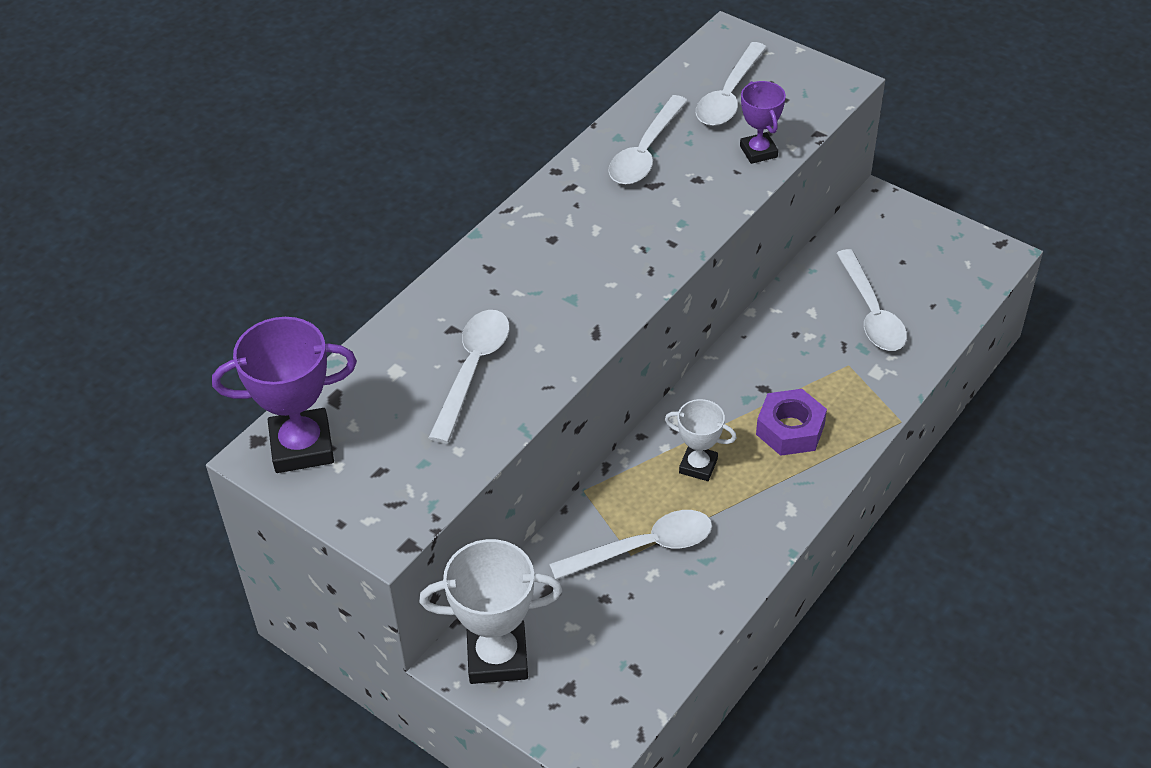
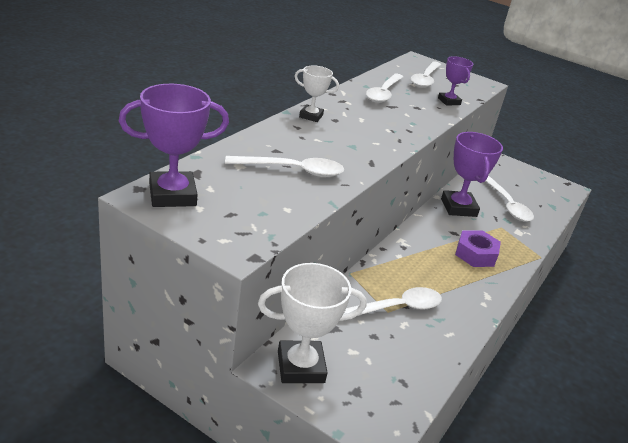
camera: 10 degrees left, 15 degrees down
white spoon [429,310,510,443] -> white spoon turned 75 degrees clockwise [225,156,344,177]
white trophy [665,399,737,481] -> white trophy moved to [294,66,339,122]
none -> purple trophy [441,132,503,217]

